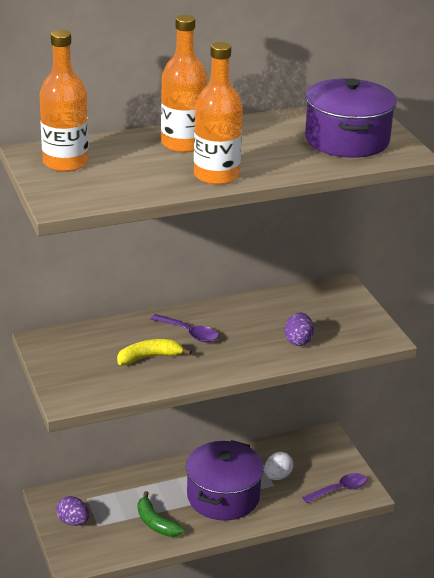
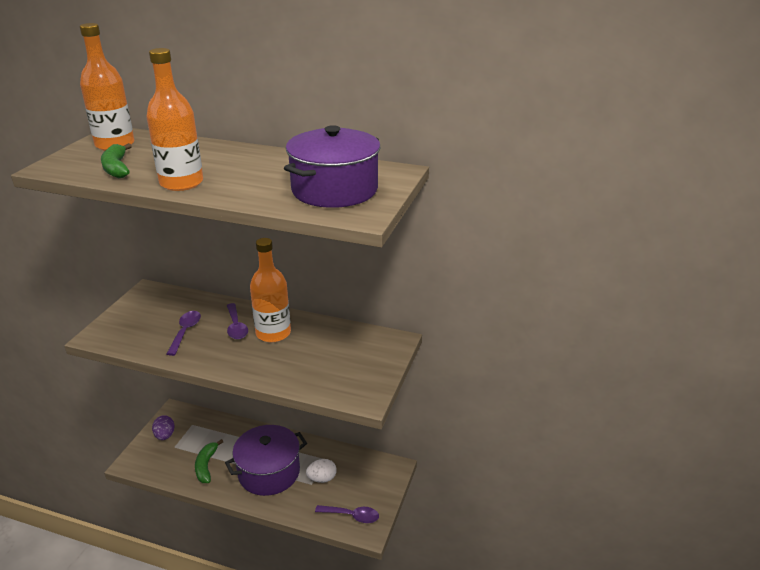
camera: 40 degrees right, 0 degrees up
yellow banana [117,339,192,365] -> purple spoon [167,311,201,356]
orange bottle [161,15,207,153] -> orange bottle moved to [250,238,291,342]
purple egg [285,312,314,346] -> none
none -> green banana [101,143,132,178]

